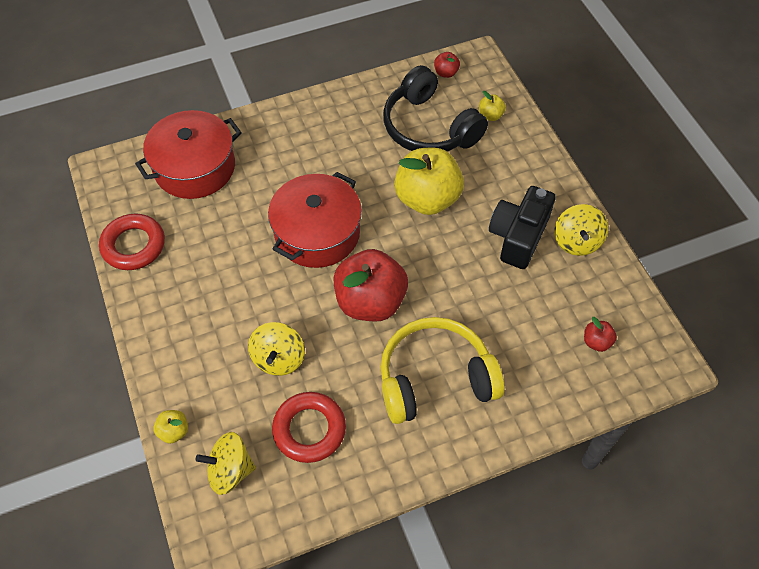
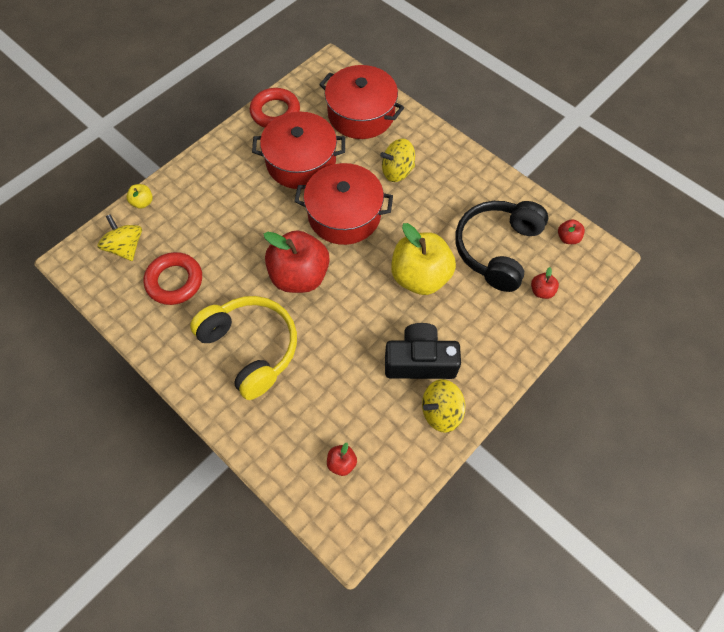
camera: 65 degrees right, 5 degrees up
yellow spinning top [248,322,305,376] -> yellow spinning top moved to [380,139,415,182]
yellow apple [479,91,506,121] -> red apple [531,267,559,299]
none -> red pot [252,112,345,189]

